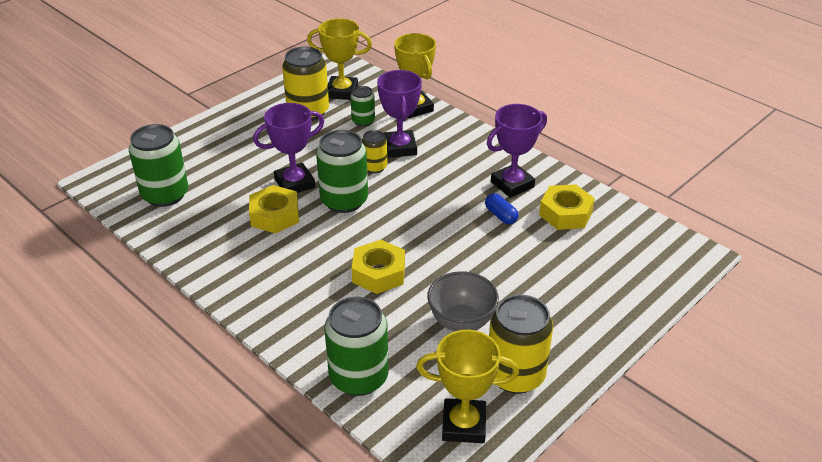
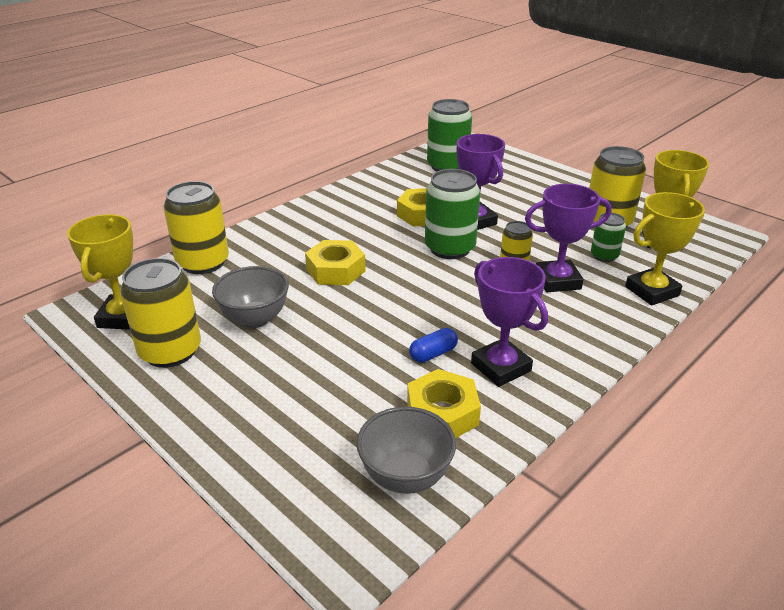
camera: 90 degrees right, 5 degrees down
green can [324,297,389,396] -> yellow can [164,181,229,274]
none -> grey bowl [357,407,456,494]

